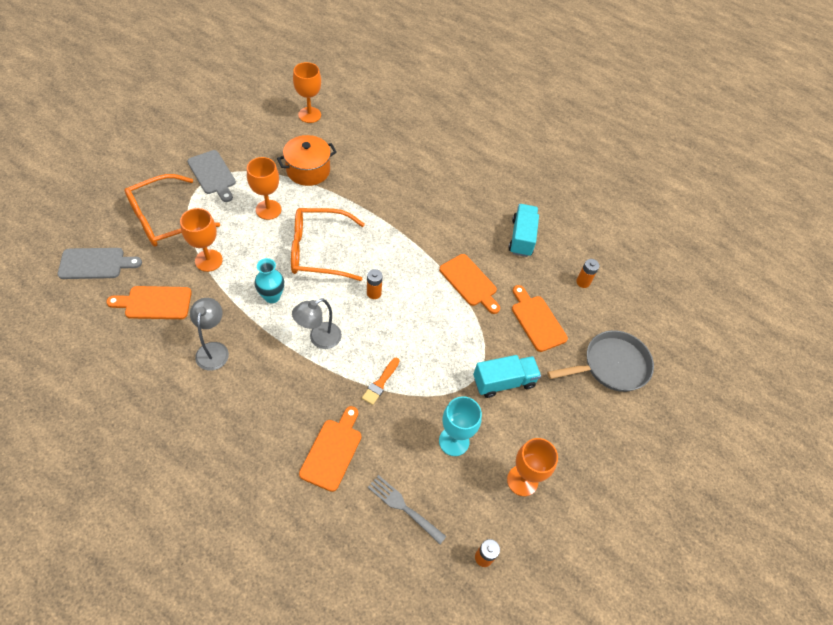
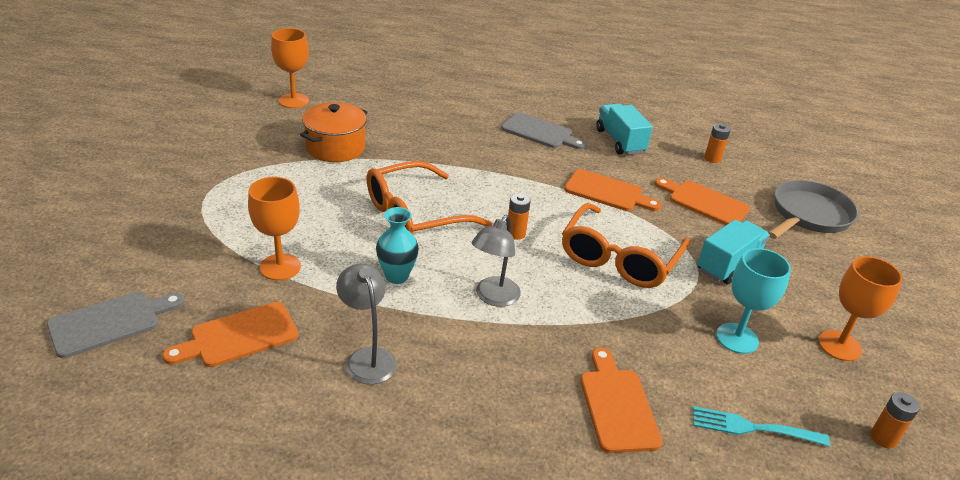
camera: 25 degrees left, 20 degrees down
orange glasses [124,174,220,247] -> orange glasses moved to [562,203,690,288]
grey cutting board [187,150,236,202] -> grey cutting board moved to [501,112,586,150]
orange goblet [247,157,281,220] -> none
orange brush [362,358,400,405] -> none
grey fork [368,475,447,544] -> turquoise fork [693,406,830,447]

